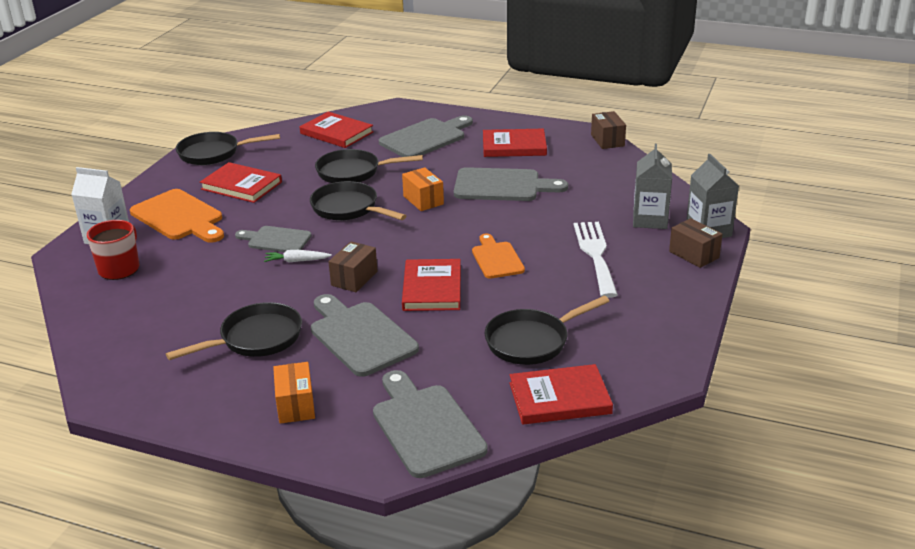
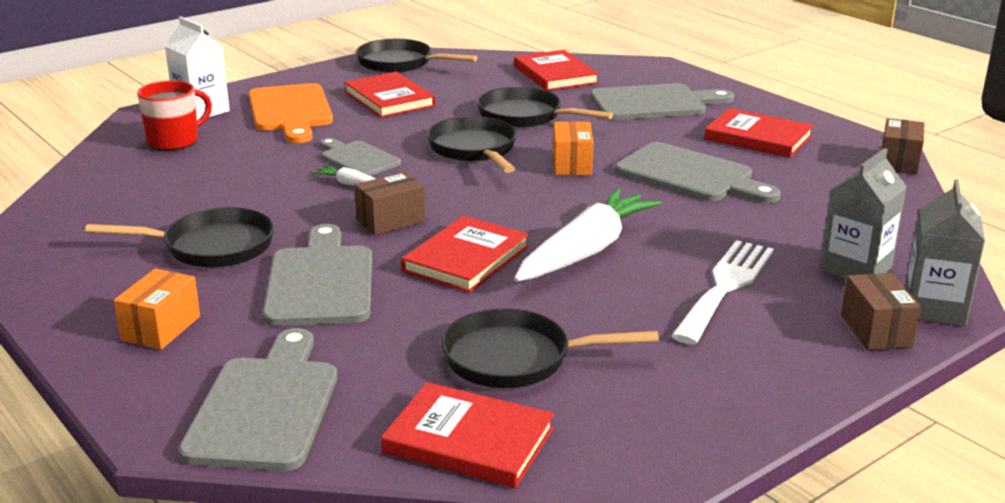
camera: 30 degrees right, 5 degrees down
orange cutting board [472,233,525,279] -> white carrot [514,189,661,282]

